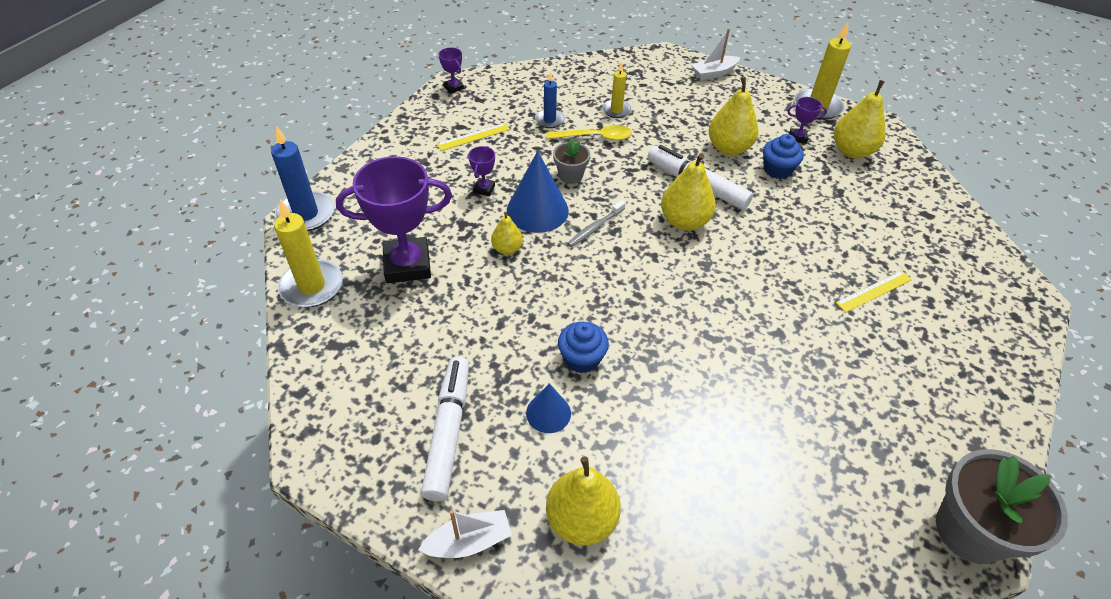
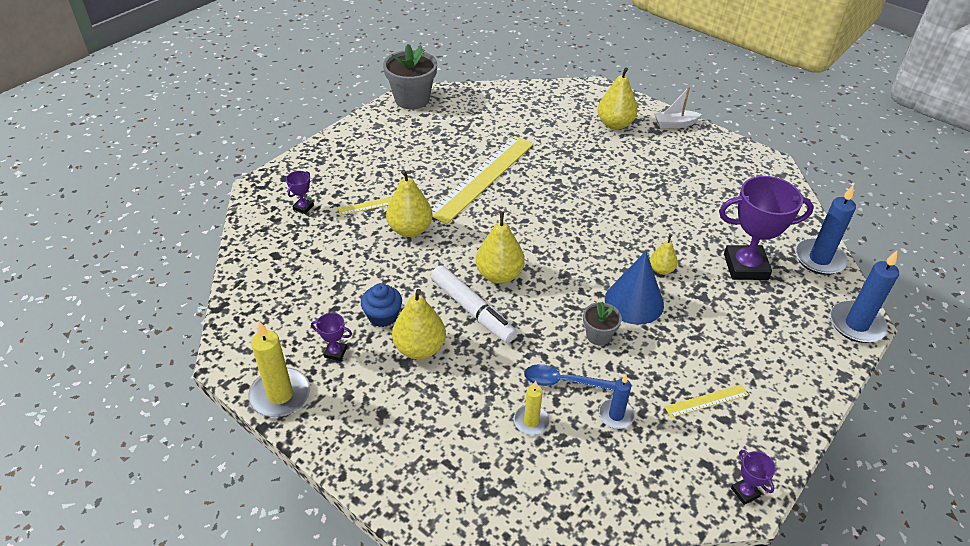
camera: 170 degrees left, 5 degrees down
yellow candle [274,200,343,308] -> blue candle [795,186,856,275]
white marker [421,357,469,501] -> none
purple trophy [468,146,495,196] -> purple trophy moved to [286,171,314,214]
blue cone [526,383,571,433] -> none
yellow spoon [546,125,632,140] -> blue spoon [524,364,616,391]
blue cupcake [558,322,609,373] -> none
grey toothbrush [567,200,626,247] -> none
white boat [692,28,740,80] -> none
yellow pear [834,80,886,159] -> yellow pear moved to [386,170,433,237]
none -> yellow ruler [432,136,534,224]

